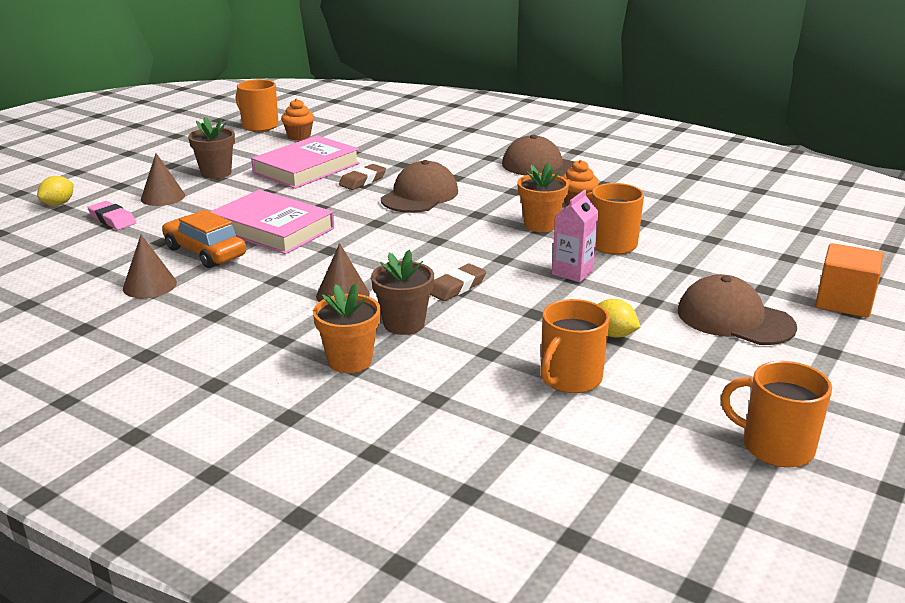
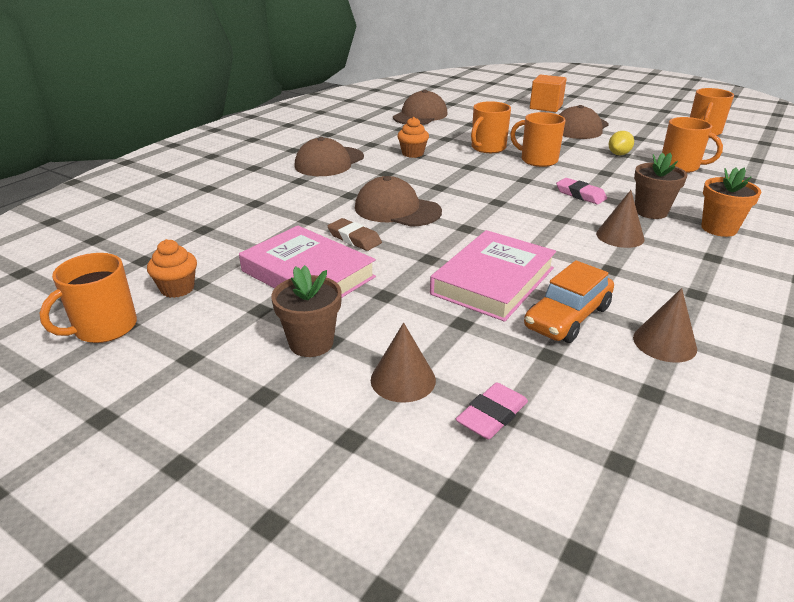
camera: 90 degrees left, 5 degrees up
yellow lemon [37,176,74,206] -> none
brown eraser [430,264,486,301] -> pink eraser [556,178,607,205]
orange flower pot [517,162,569,232] -> none
pink carton [552,190,599,282] -> orange mug [510,112,565,167]
none -> brown cap [393,90,448,125]

